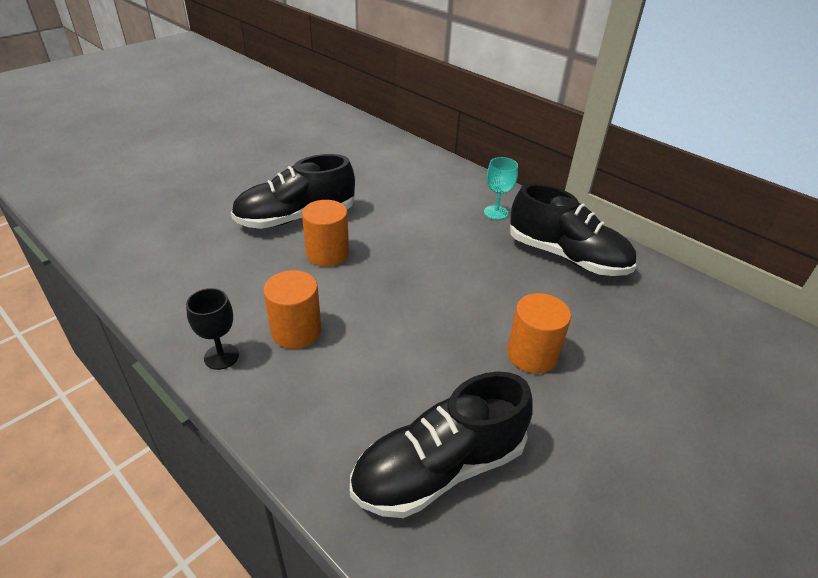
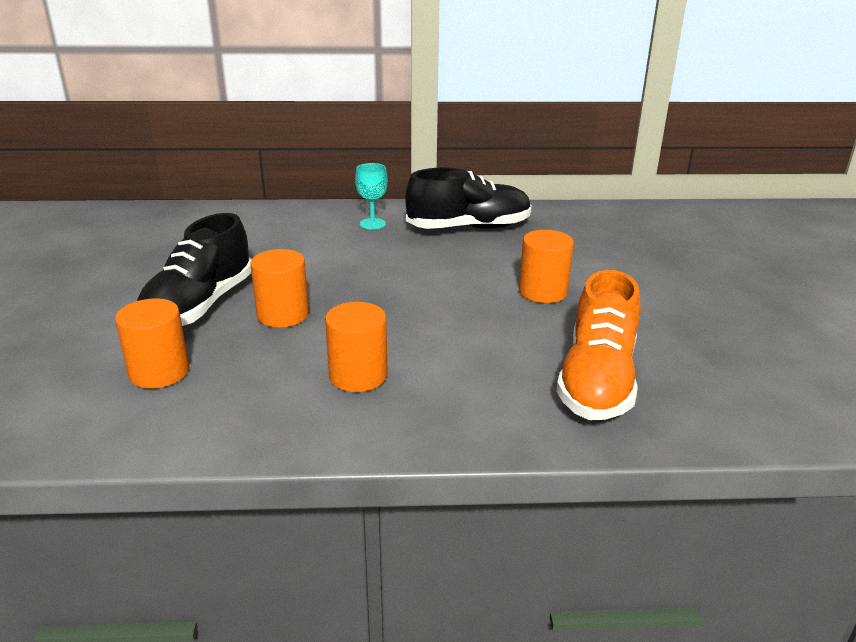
camera: 45 degrees left, 10 degrees down
black goblet [186,288,239,370] -> none
black shoe [350,372,533,518] -> orange shoe [556,270,641,420]
none -> orange cylinder [115,299,189,389]

